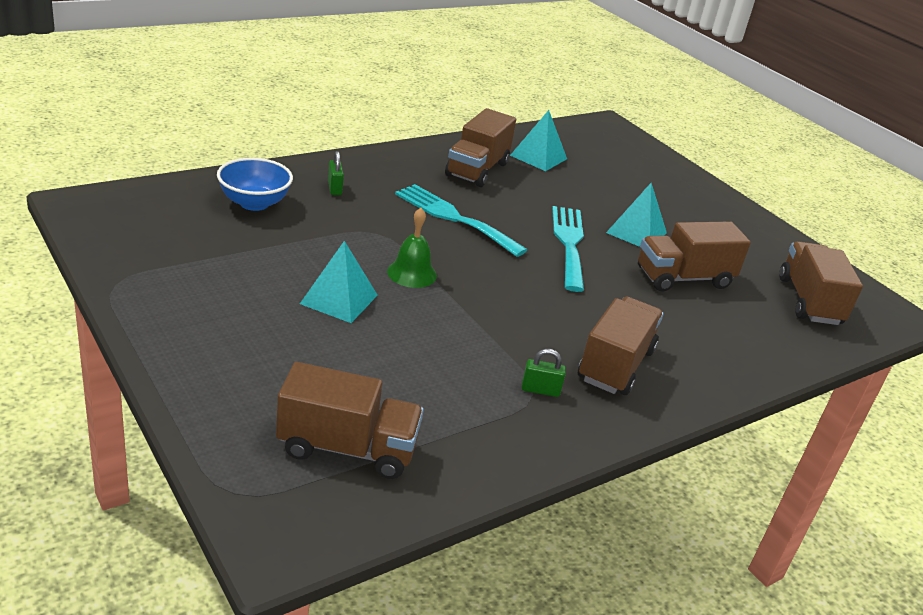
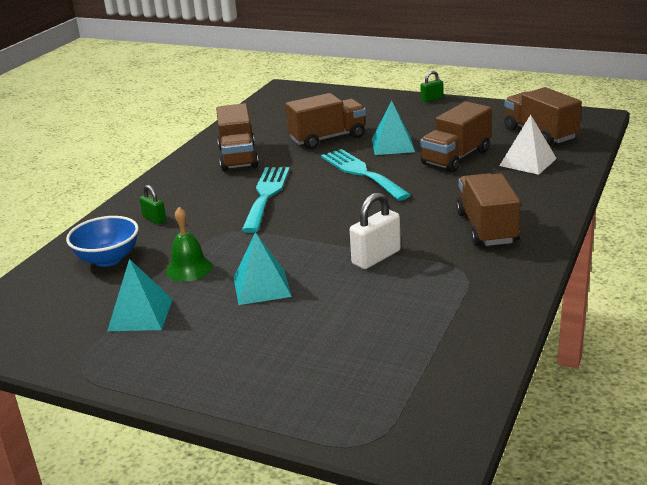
camera: 25 degrees left, 5 degrees down
brown truck [276,362,424,479] -> brown truck moved to [285,93,366,149]
green bell [387,208,437,288] -> green bell moved to [166,207,212,282]
turquoise fork [395,184,527,257] -> turquoise fork turned 90 degrees clockwise [242,167,290,233]
turquoise pyramid [510,110,567,171] -> turquoise pyramid moved to [107,259,173,331]
green padlock [522,349,566,397] -> green padlock moved to [421,71,443,102]
none -> white padlock [350,193,401,269]
none -> white pyramid [499,115,557,175]

